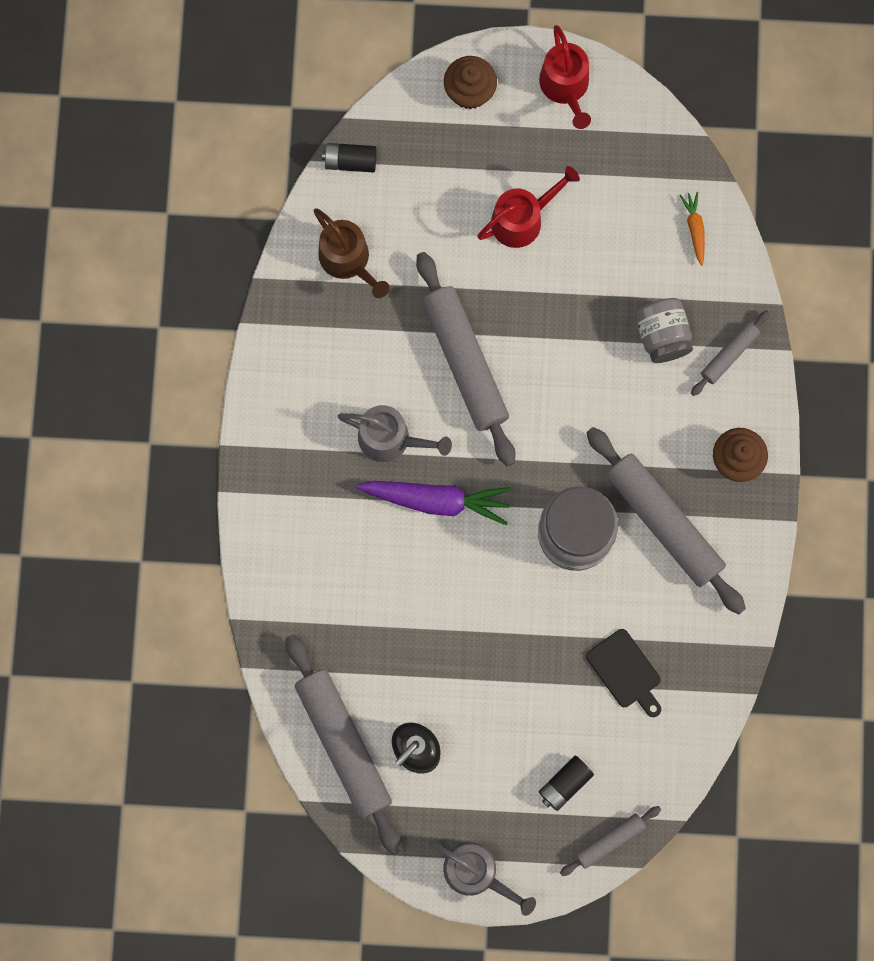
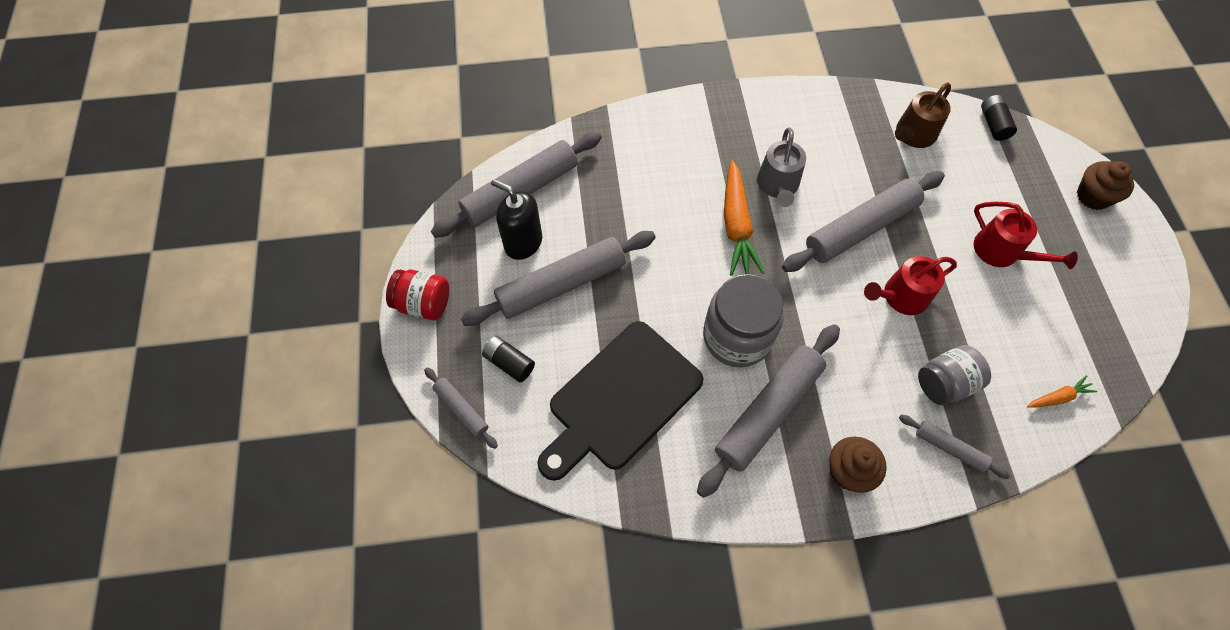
camera: 80 degrees right, 15 degrees down
purple carrot [356,481,512,526] -> orange carrot [724,160,765,276]
grey watering can [429,840,536,916] -> red jar [386,270,449,320]
red watering can [539,25,591,129] -> red watering can moved to [864,256,957,315]
black cutting board [586,629,661,717] -> black cutting board [537,321,704,481], size x2.11
none -> grey rolling pin [461,231,656,326]

